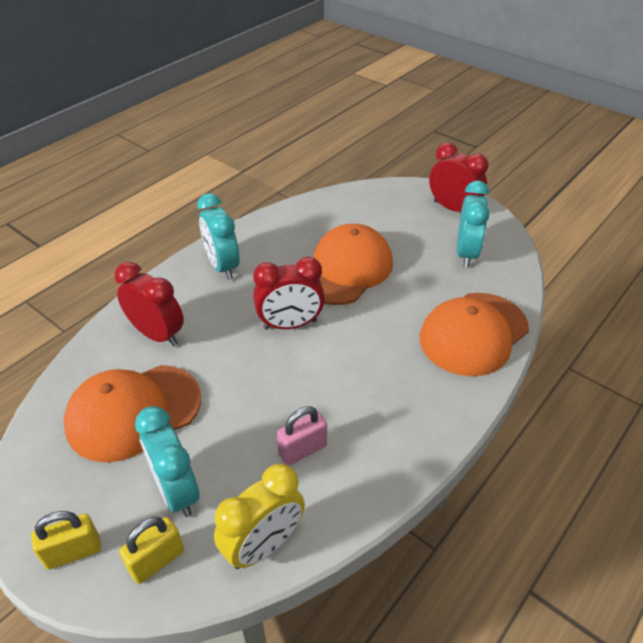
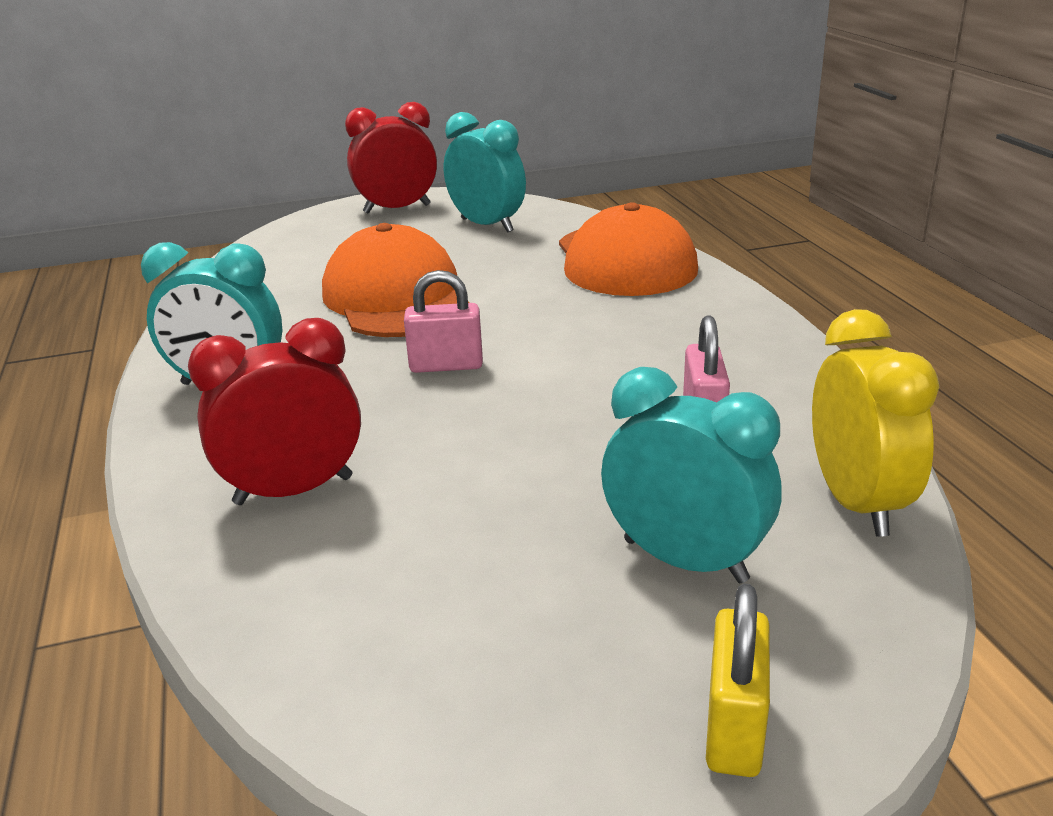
camera: 55 degrees left, 15 degrees down
orange cap [64,365,201,463] -> none
yellow padlock [119,517,184,584] -> none
turquoise clock [135,406,200,517] -> turquoise clock turned 150 degrees counterclockwise [601,367,781,583]
red clock [253,257,325,329] -> pink padlock [404,270,483,373]

